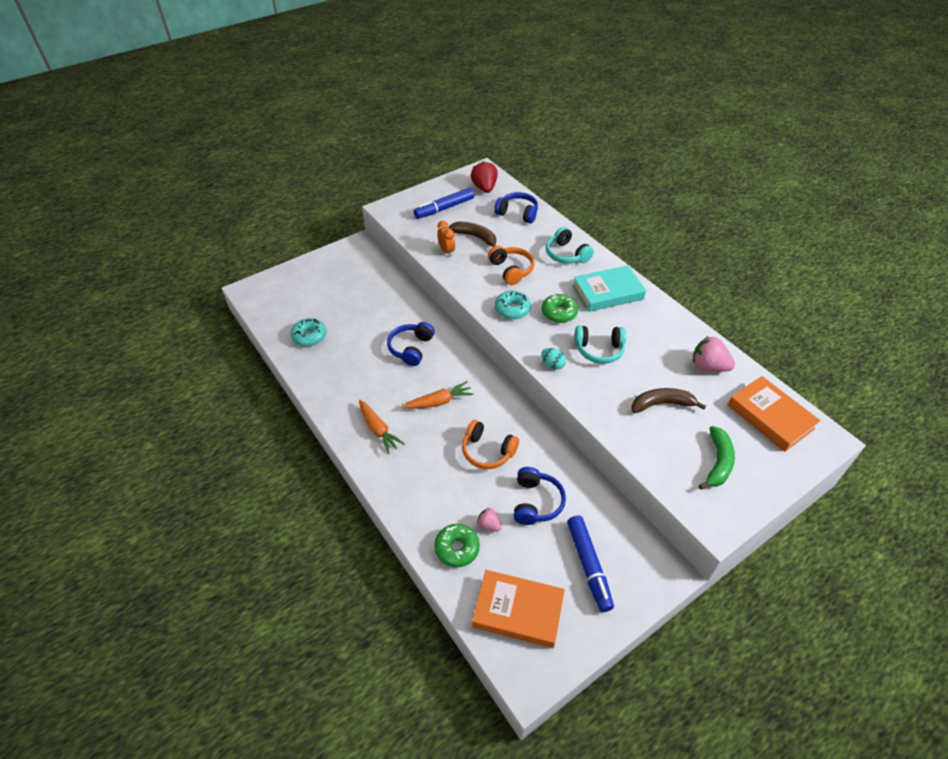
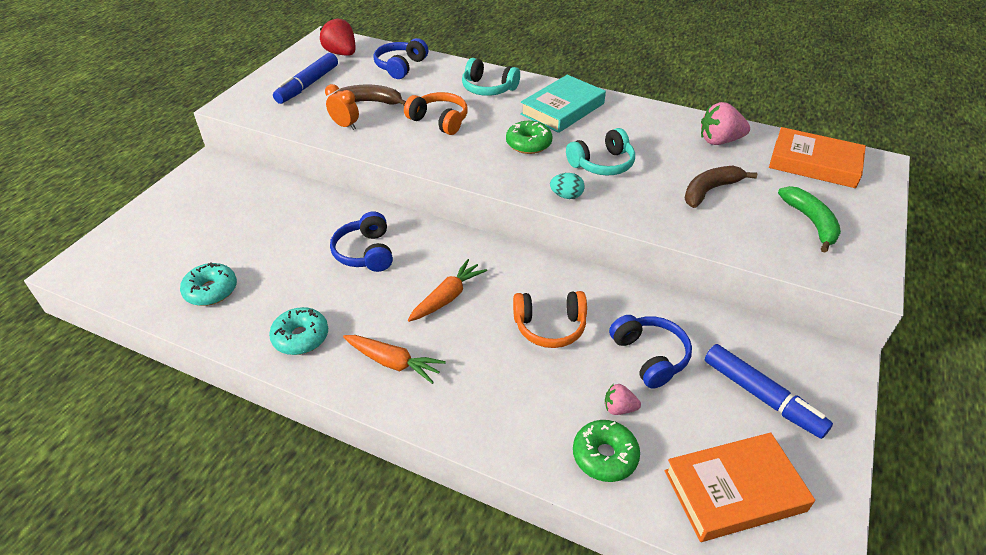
camera: 30 degrees left, 5 degrees down
blue headphones [494,192,538,223] -> blue headphones turned 60 degrees counterclockwise [373,38,428,79]
turquoise donut [495,291,531,319] -> turquoise donut moved to [269,307,328,355]

